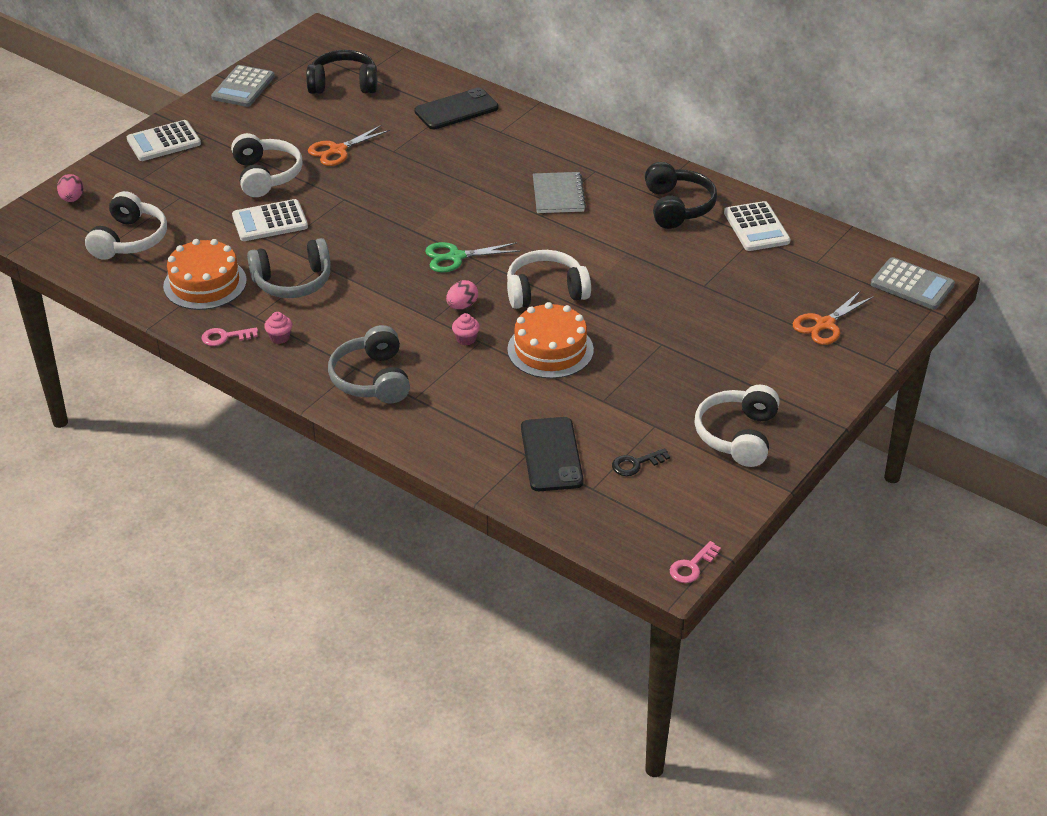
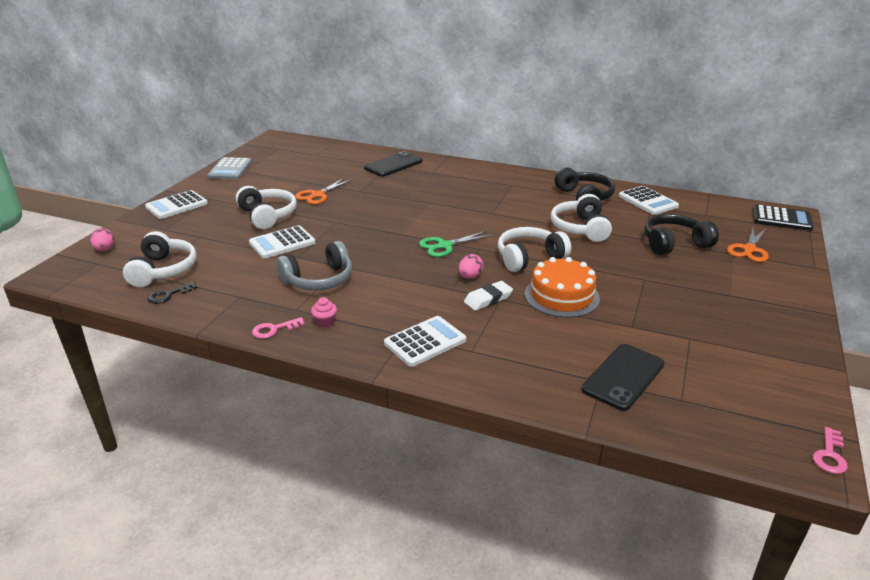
camera: 15 degrees left, 10 degrees down
orange cake [163,239,247,310] -> none
black headphones [306,50,378,94] -> black headphones moved to [644,214,719,255]
grey headphones [328,325,410,403] -> white calculator [384,316,466,367]
pink cupcake [452,313,480,346] -> white eraser [464,281,513,311]
black phone [521,417,584,491] -> black phone turned 60 degrees clockwise [582,344,665,411]
grey notebook [533,172,586,213] -> none
black key [612,448,670,476] -> black key moved to [147,282,197,304]
white headphones [695,385,780,467] -> white headphones moved to [551,194,612,242]
grey calculator [871,257,955,309] -> black calculator [753,204,814,231]

